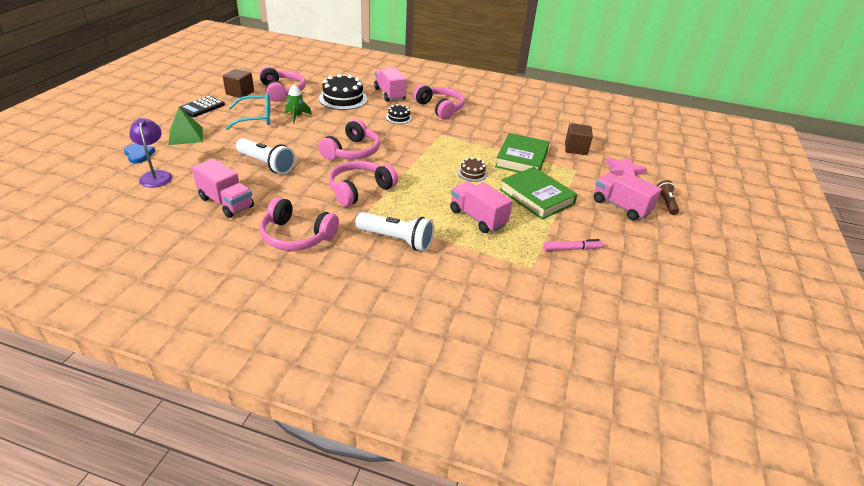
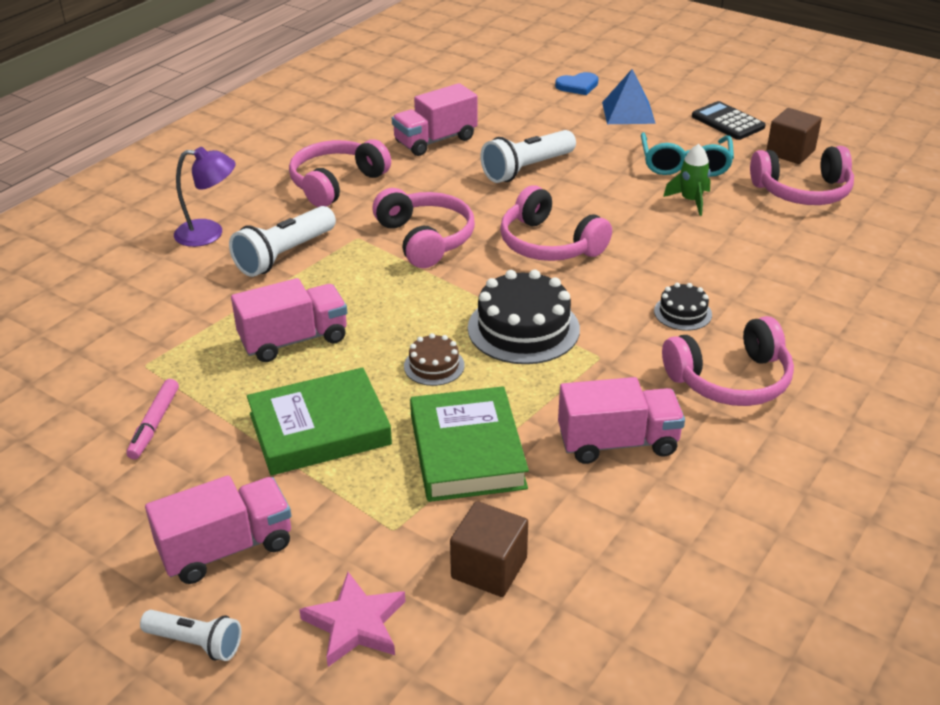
camera: 110 degrees right, 0 degrees up
purple lamp [129,118,172,188] -> purple lamp moved to [174,147,235,247]
green pyramid [168,107,203,145] -> blue pyramid [602,69,656,124]
black cake [319,74,368,110] -> black cake moved to [468,270,580,364]
pink truck [374,68,407,102] -> pink truck moved to [558,377,685,464]
green book [495,133,549,173] -> green book turned 45 degrees clockwise [410,386,529,502]
brown flashlight [657,180,679,215] -> white flashlight [140,610,241,661]

